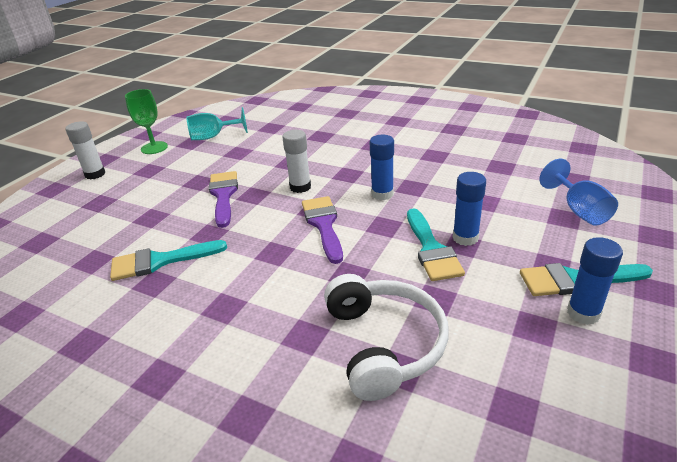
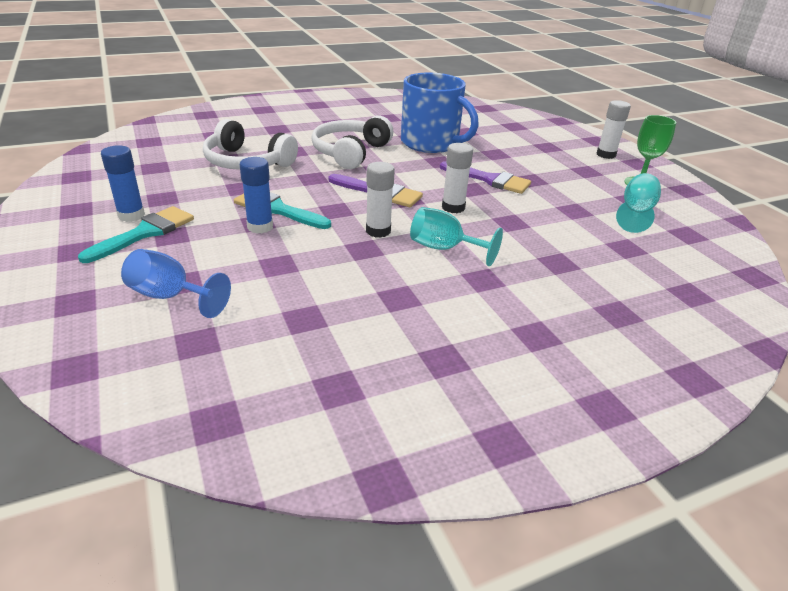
camera: 125 degrees right, 0 degrees up
turquoise brush [110,240,227,281] -> blue mug [401,72,479,153]
blue glue stick [370,135,394,200] -> white glue stick [366,162,395,238]
none -> white headphones [311,115,393,169]
none -> turquoise goblet [410,207,503,266]

